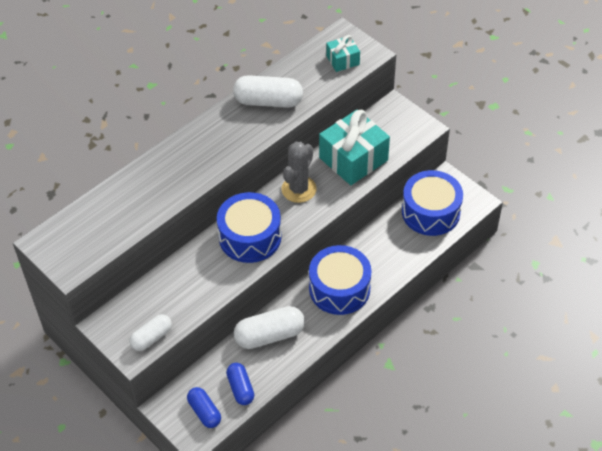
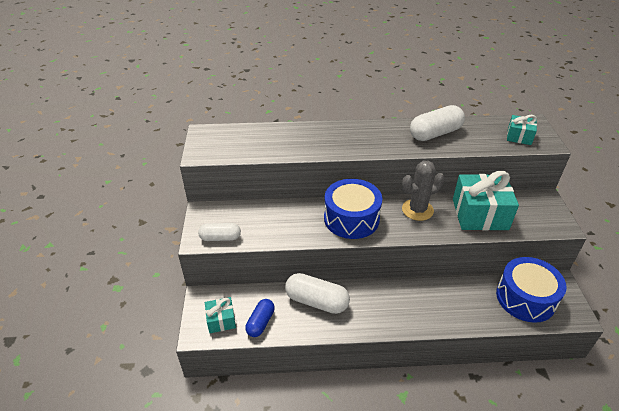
camera: 40 degrees right, 10 degrees down
blue capsule [187,387,221,428] -> turquoise gift [205,297,236,333]
white capsule [233,75,303,108] -> white capsule turned 75 degrees counterclockwise [410,105,465,141]
blue drum [309,245,372,315] -> none

